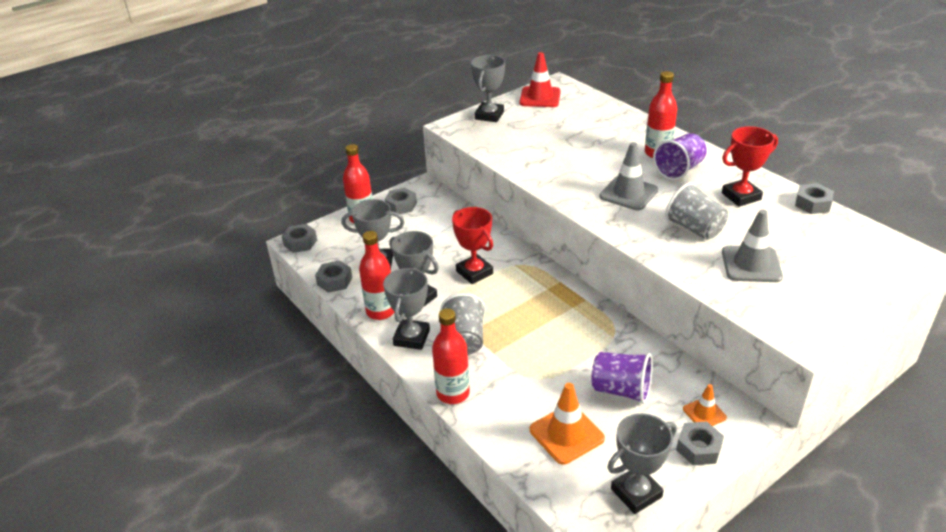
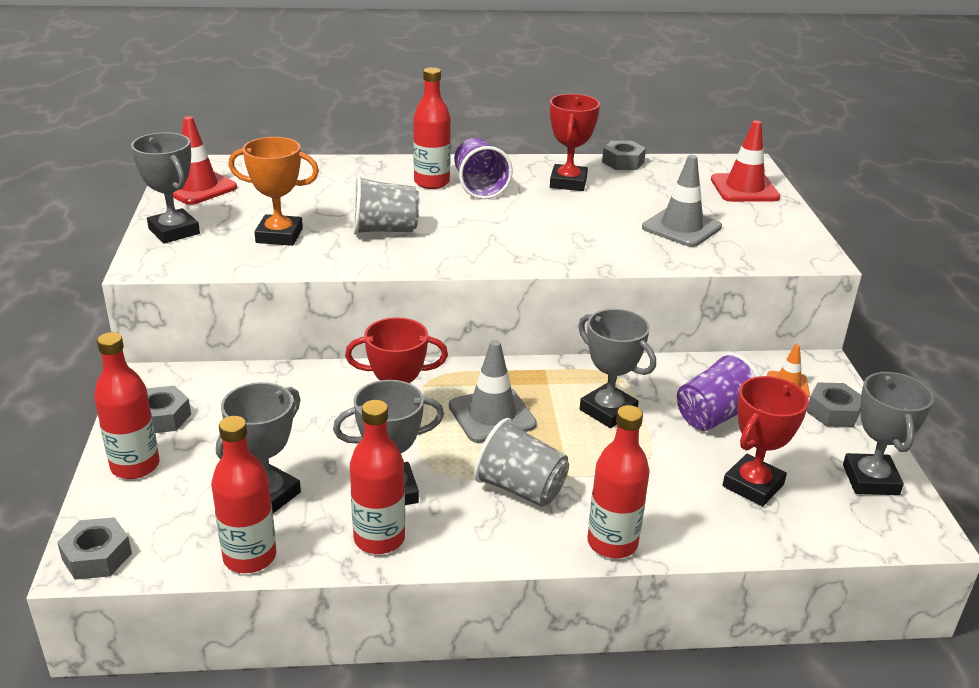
camera: 60 degrees left, 5 degrees down
grey nut [315,260,353,293] -> red bottle [211,416,276,573]
grey trophy [383,268,430,350] -> grey trophy moved to [578,309,656,428]
orange traffic cone [530,383,605,464] -> red trophy [723,376,809,507]
grey traffic cone [599,142,658,210] -> grey traffic cone moved to [449,340,537,443]
grey cup [665,182,728,240] -> grey cup moved to [353,176,419,235]
none -> orange trophy [228,137,319,246]
none -> red traffic cone [711,120,780,202]

